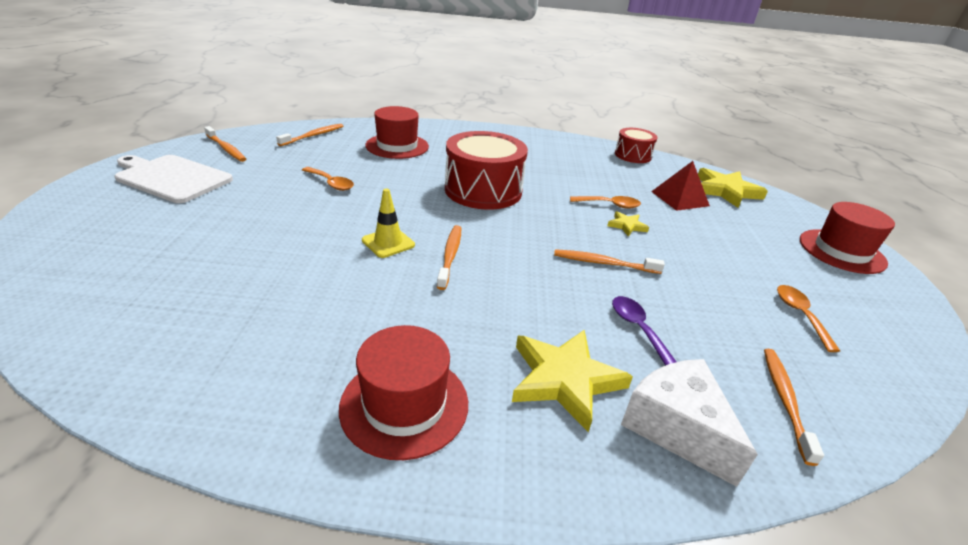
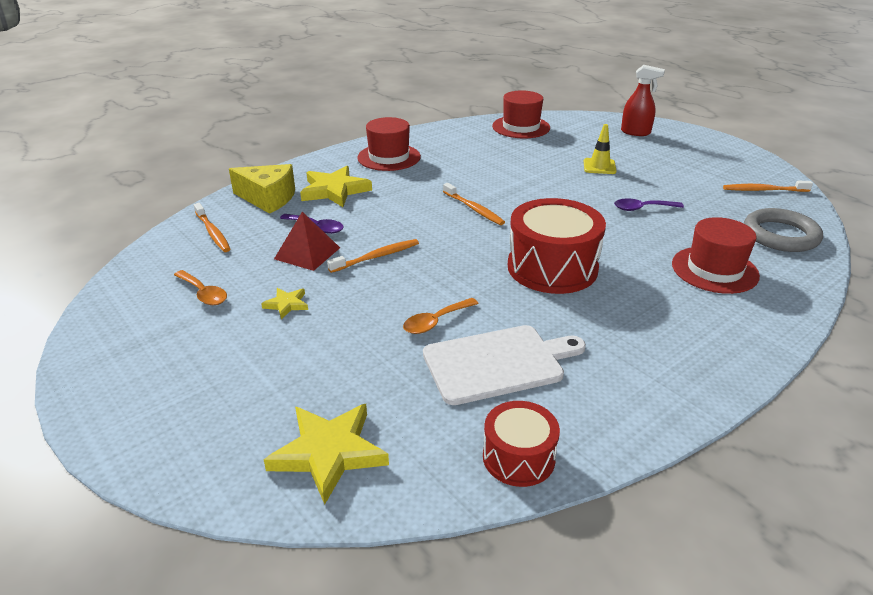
camera: 140 degrees right, 0 degrees up
white cutting board [114,155,233,203] -> white cutting board moved to [423,325,586,405]
orange toothbrush [276,124,343,146] -> grey ring [744,208,823,252]
orange spoon [302,167,354,191] -> purple spoon [614,199,684,211]
yellow traffic cone [362,189,415,258] -> yellow traffic cone moved to [584,124,616,174]
yellow star [607,211,649,236] -> yellow star moved to [261,288,308,319]
white cheese [621,359,758,487] -> yellow cheese [229,164,295,214]
red pyramid [651,161,710,211] -> red pyramid moved to [274,212,340,271]
red hat [800,202,895,274] -> red hat moved to [492,90,550,139]
none -> red spray bottle [621,65,665,136]

